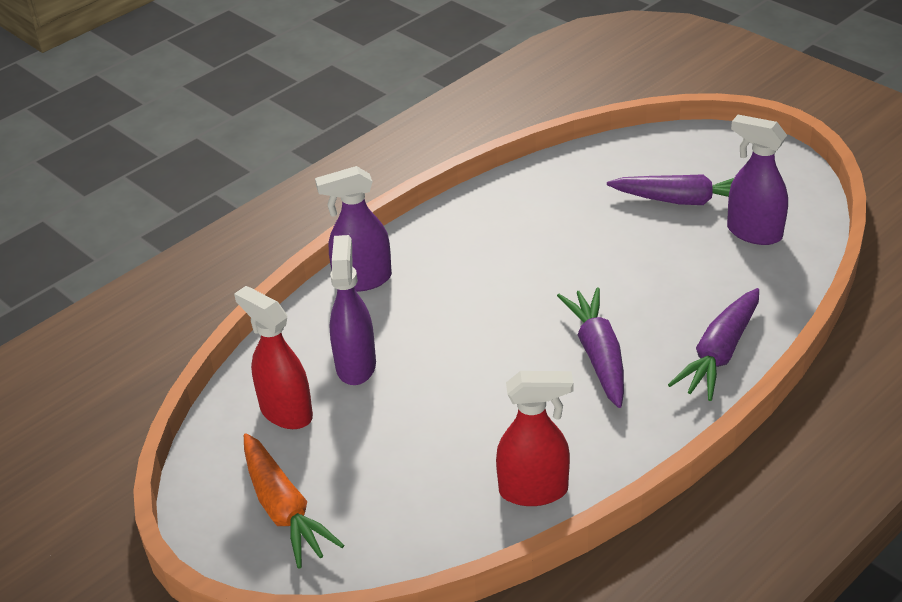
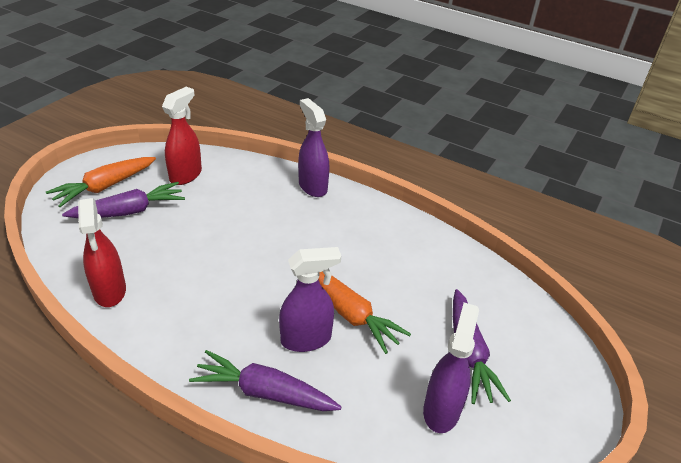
camera: 70 degrees right, 0 degrees up
purple spray bottle [329,235,376,385] -> purple spray bottle moved to [279,247,341,352]
purple carrot [557,287,624,408] -> purple carrot moved to [62,182,185,218]
none -> orange carrot [319,271,411,354]

